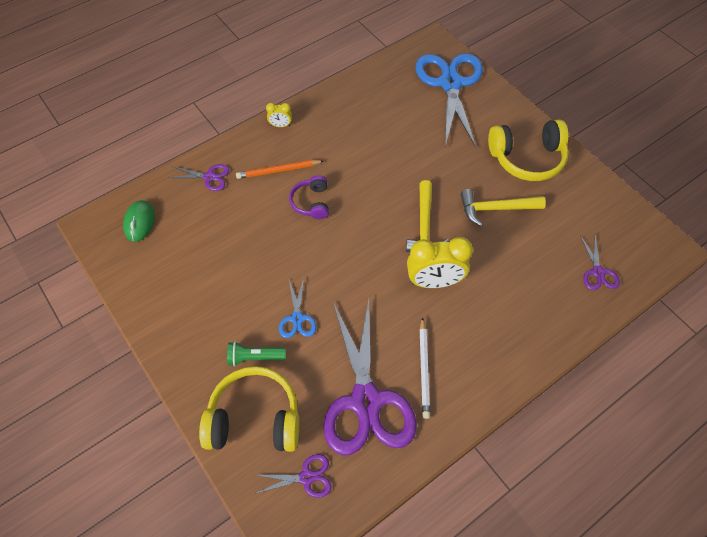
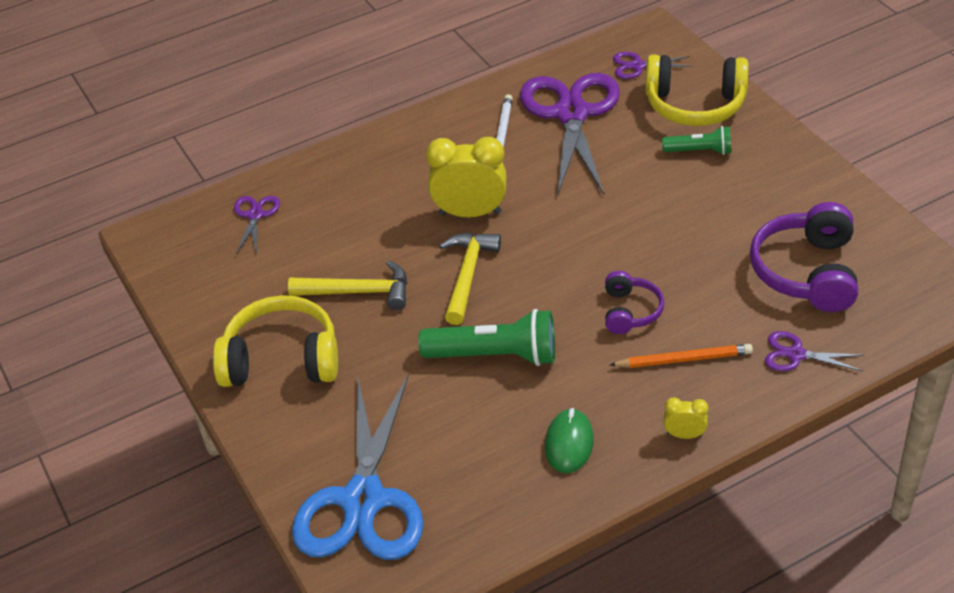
camera: 170 degrees left, 15 degrees down
green mouse [123,200,155,242] -> green mouse moved to [545,408,594,473]
blue scissors [279,278,316,338] -> none
none -> green flashlight [418,309,555,366]
none -> purple headphones [750,202,858,312]

